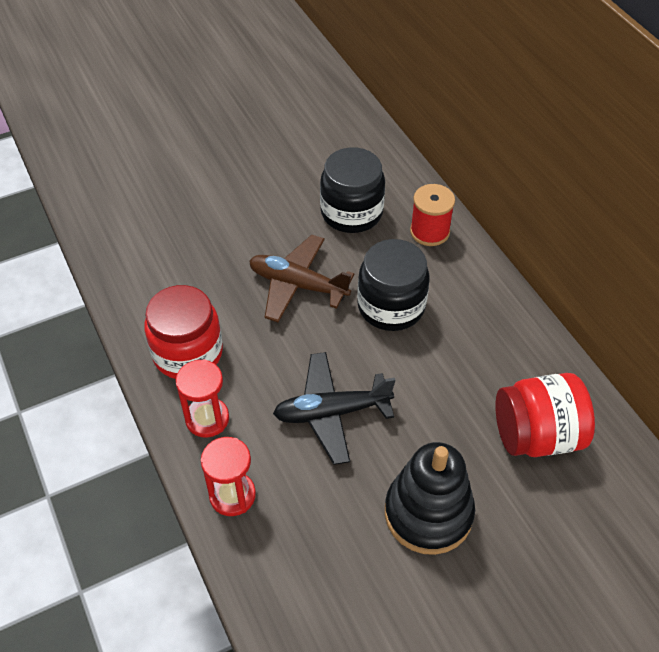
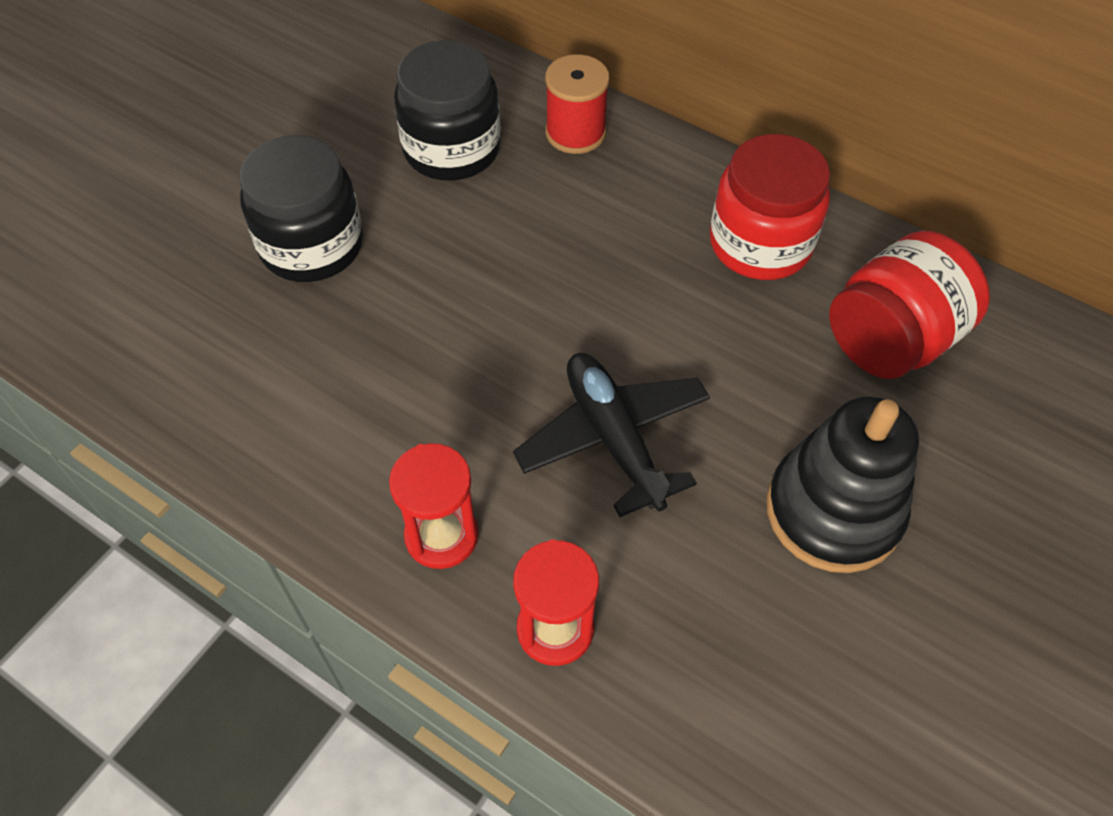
camera: 30 degrees left, 5 degrees up
red jar [144,285,223,379] -> red jar moved to [710,134,830,280]
brown plane [249,235,354,322] -> none
black plane [273,352,396,465] -> black plane turned 105 degrees clockwise [513,353,710,517]
black jar [357,239,430,331] -> black jar moved to [239,135,363,282]

